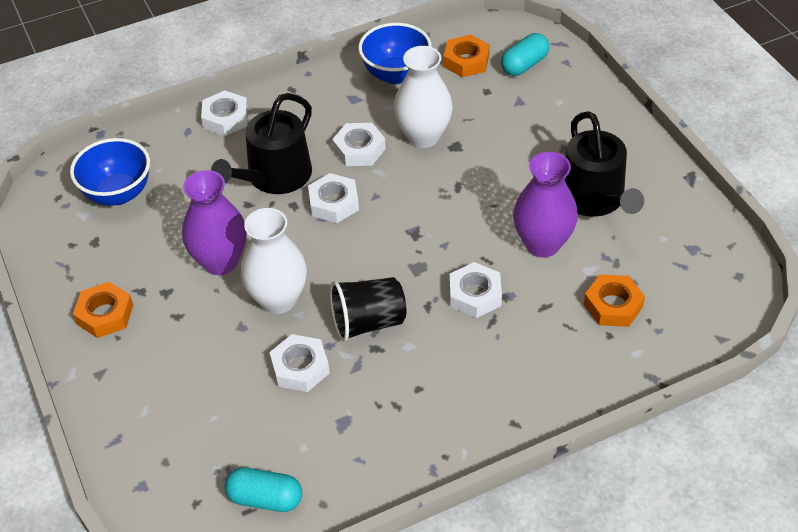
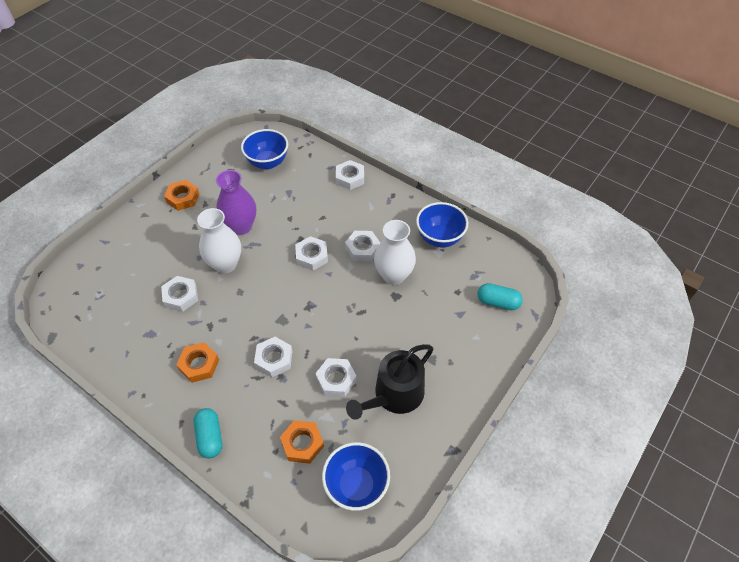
camera: 60 degrees right, 5 degrees up
black watering can [211,93,312,194] -> none
turquoise capsule [225,468,302,512] -> turquoise capsule moved to [193,408,222,458]
black cup [330,277,406,342] -> none
orange nut [443,35,490,77] -> orange nut moved to [176,342,219,383]
purple vase [513,152,578,257] -> white nut [315,358,357,397]
none -> blue bowl [322,442,390,511]

